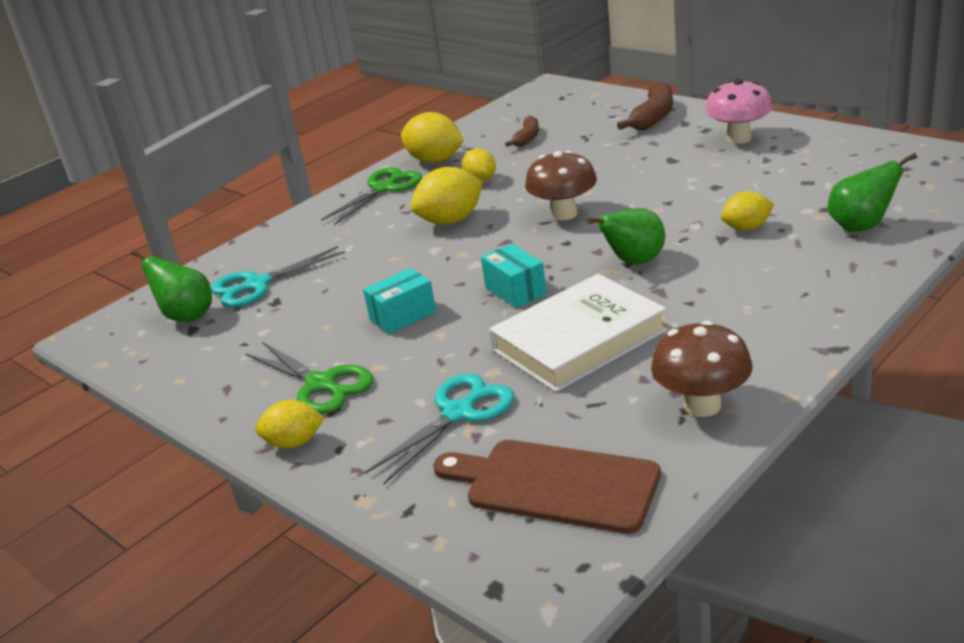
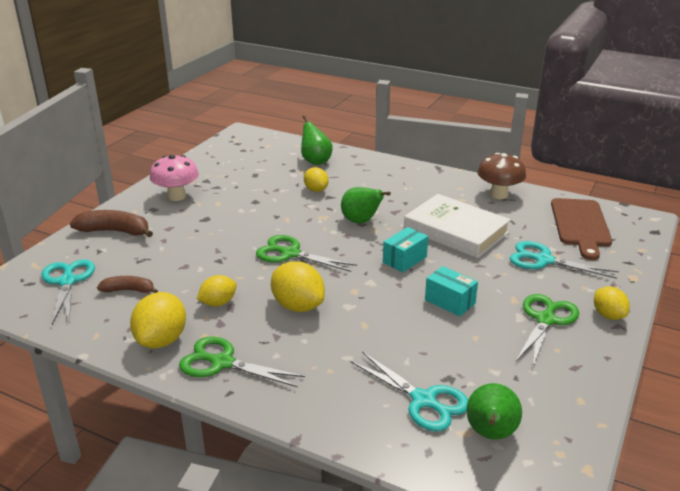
camera: 110 degrees left, 0 degrees up
brown mushroom [525,150,597,221] -> green scissors [256,235,357,272]
none -> turquoise scissors [41,259,95,324]

